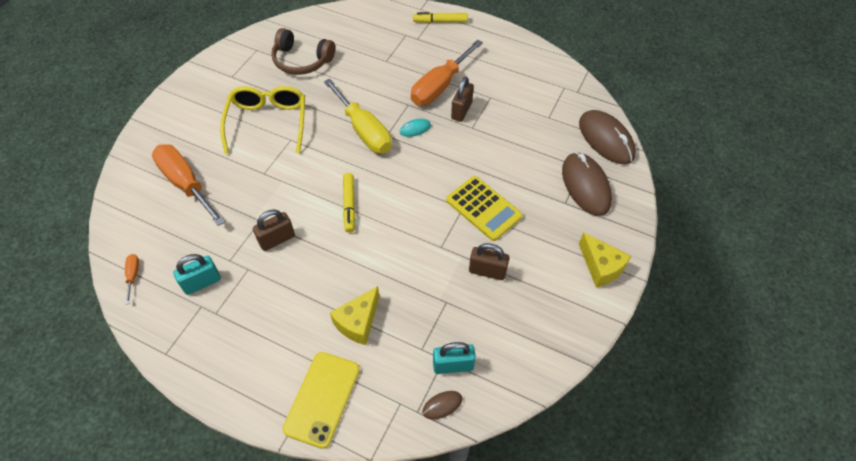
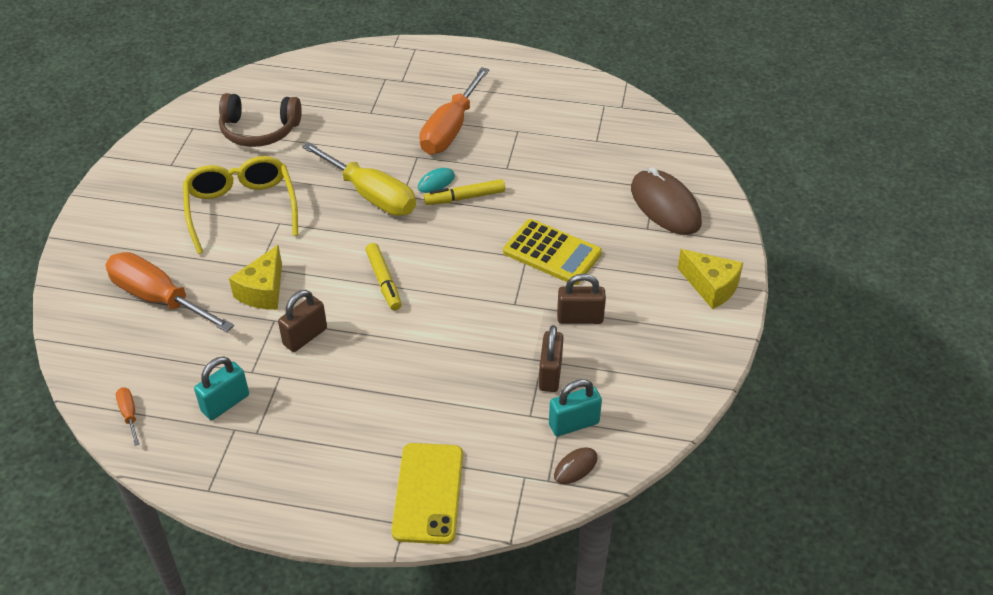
camera: 15 degrees left, 10 degrees down
yellow cheese [330,286,379,345] -> yellow cheese moved to [229,245,282,310]
yellow marker [413,12,468,23] -> yellow marker moved to [424,179,505,205]
brown padlock [451,77,474,122] -> brown padlock moved to [539,325,563,392]
brown mouse [579,110,636,164] -> none

